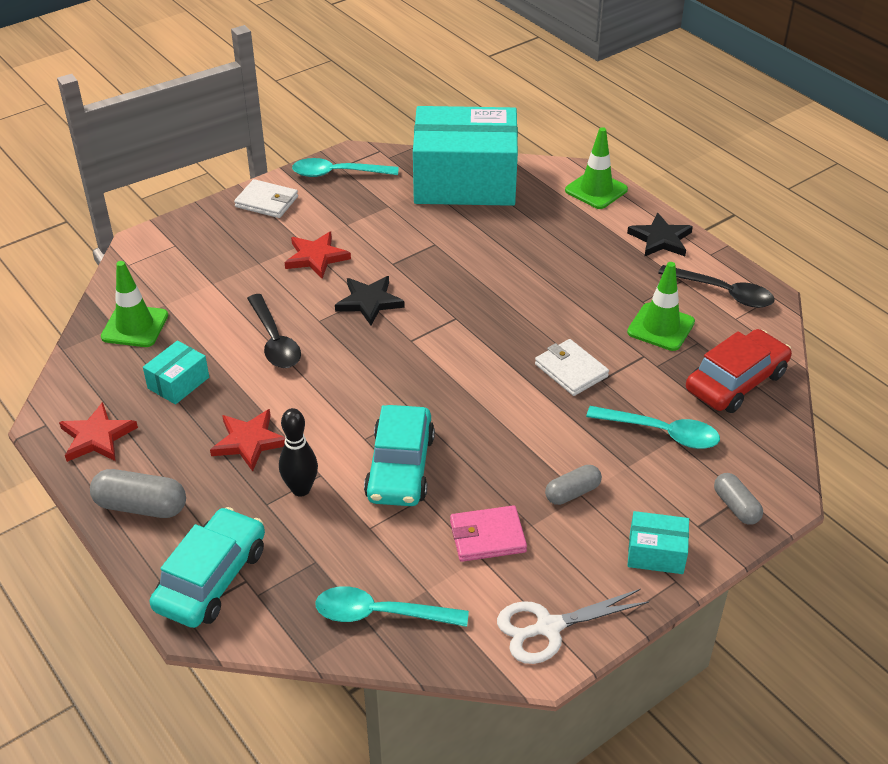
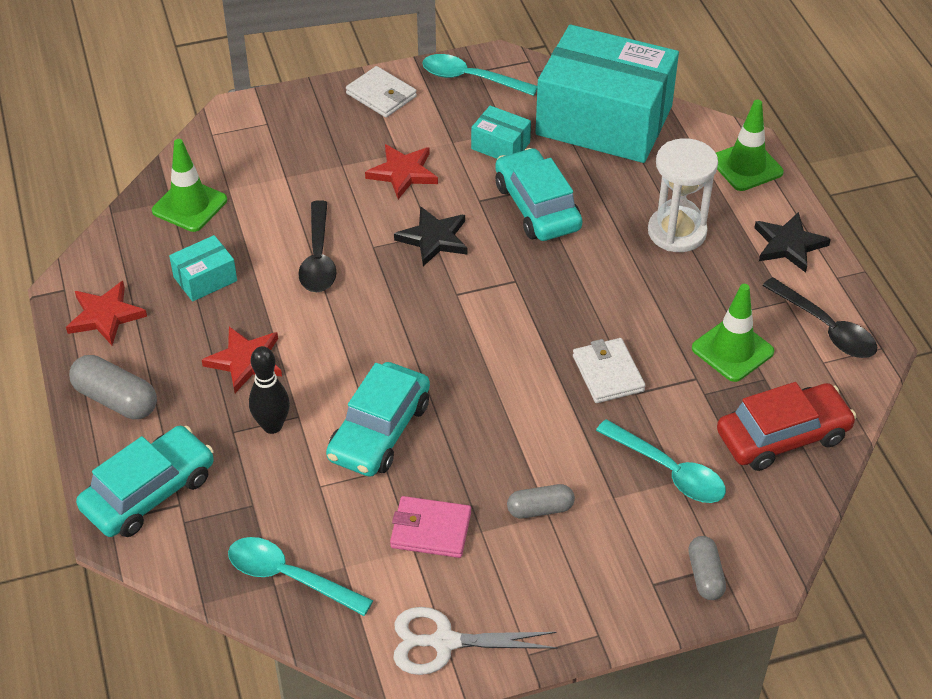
camera: 20 degrees right, 5 degrees up
turquoise box [627,511,689,574] -> turquoise box moved to [471,106,531,159]
none -> turquoise car [495,148,582,241]
none -> white hourglass [648,138,718,252]

